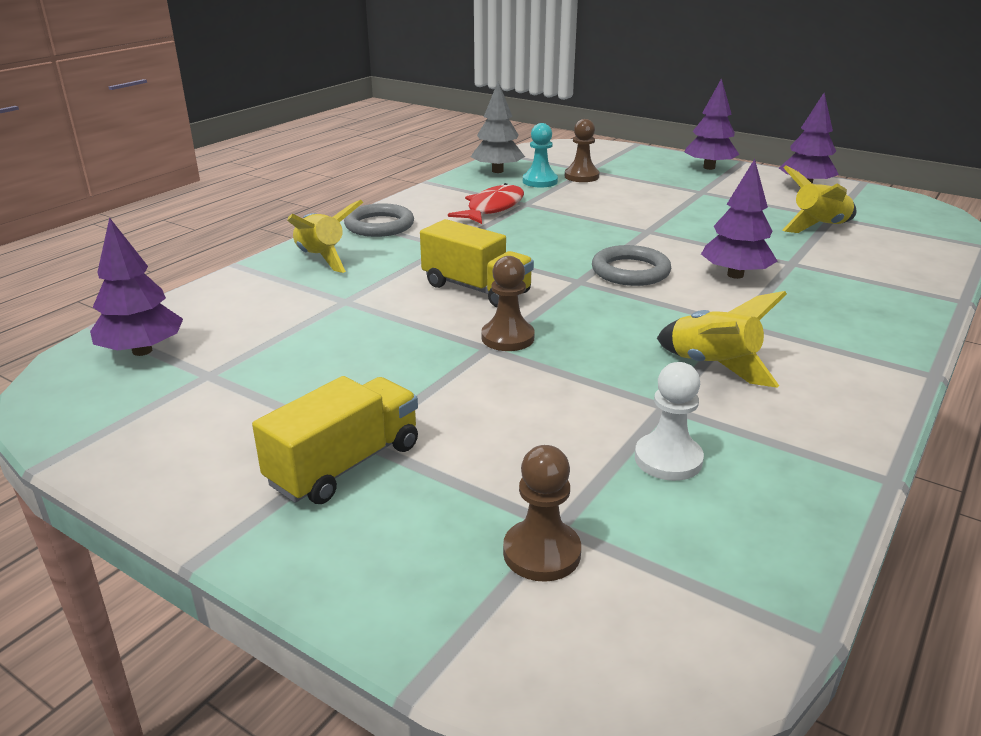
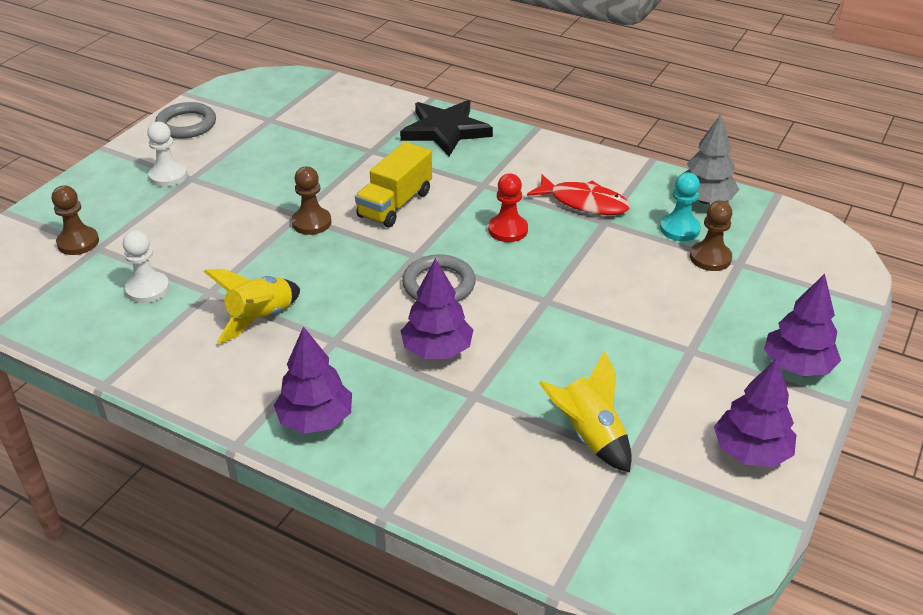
camera: 85 degrees right, 10 degrees up
purple tree [90,217,183,356] -> purple tree moved to [274,326,352,434]
yellow truck [252,376,418,504] -> white pawn [147,122,187,187]
yellow rocket [287,200,363,273] -> black star [400,100,493,156]
grey ring [344,203,414,237] -> grey ring moved to [155,102,216,139]
none -> red pawn [488,173,528,242]

